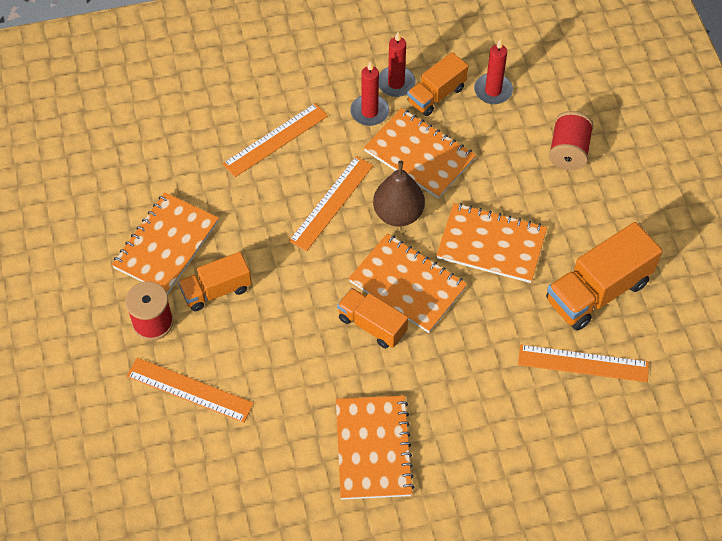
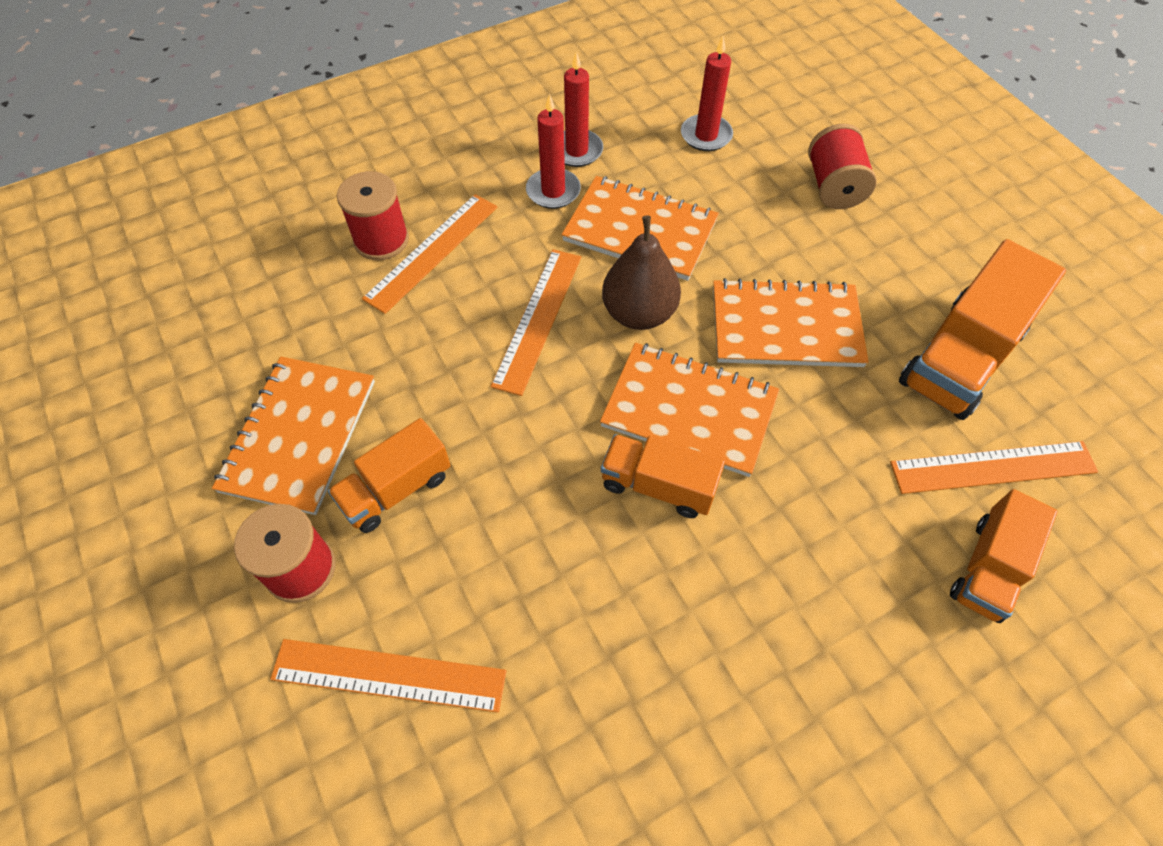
camera: 15 degrees left, 0 degrees up
orange notebook [336,396,414,500] -> none
orange truck [407,52,468,116] -> orange truck moved to [950,489,1058,623]
none -> red spool [337,171,409,260]

